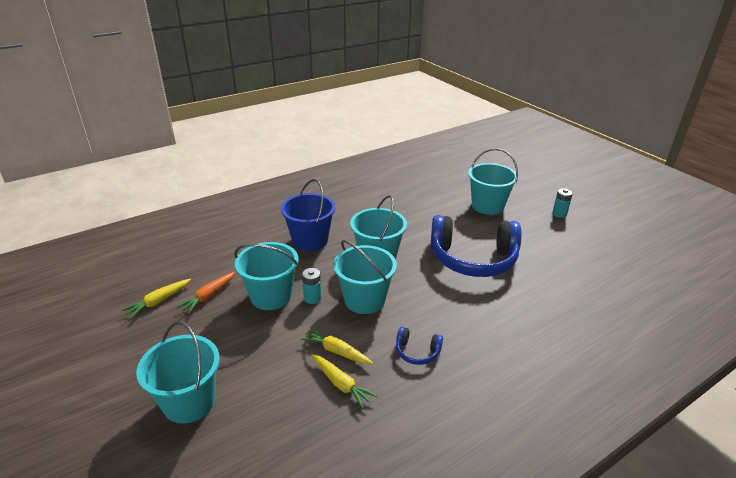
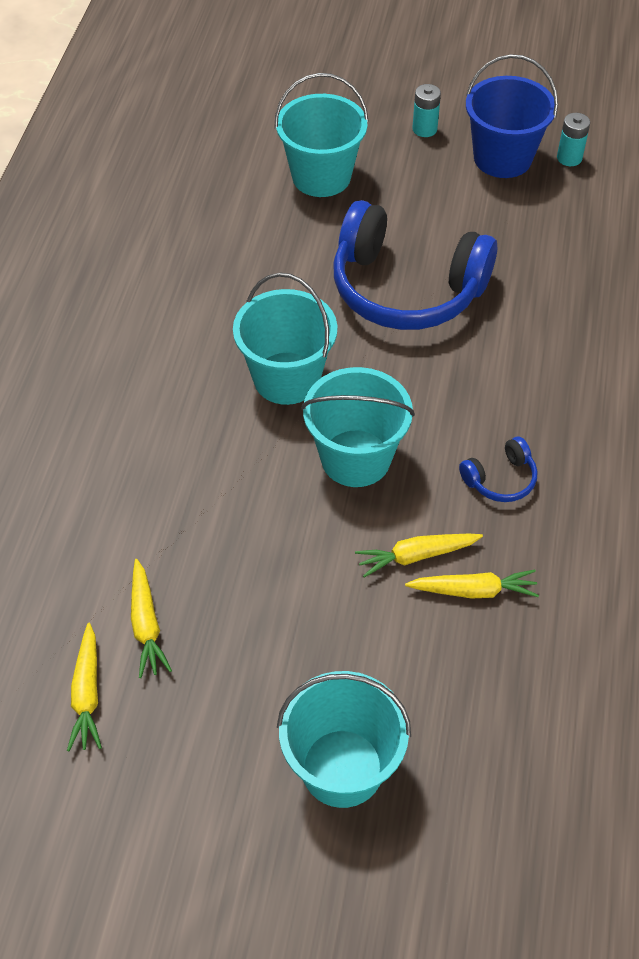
camera: 45 degrees left, 20 degrees up
orange carrot [177,272,236,314] -> yellow carrot [131,559,172,678]
turquoise bucket [234,242,299,310] -> none
blue bucket [281,179,336,251] -> blue bucket moved to [466,54,558,178]
turquoise battery [302,268,322,304] -> turquoise battery moved to [557,113,590,166]
blue headphones [431,215,522,277] -> blue headphones turned 60 degrees clockwise [334,200,497,330]

